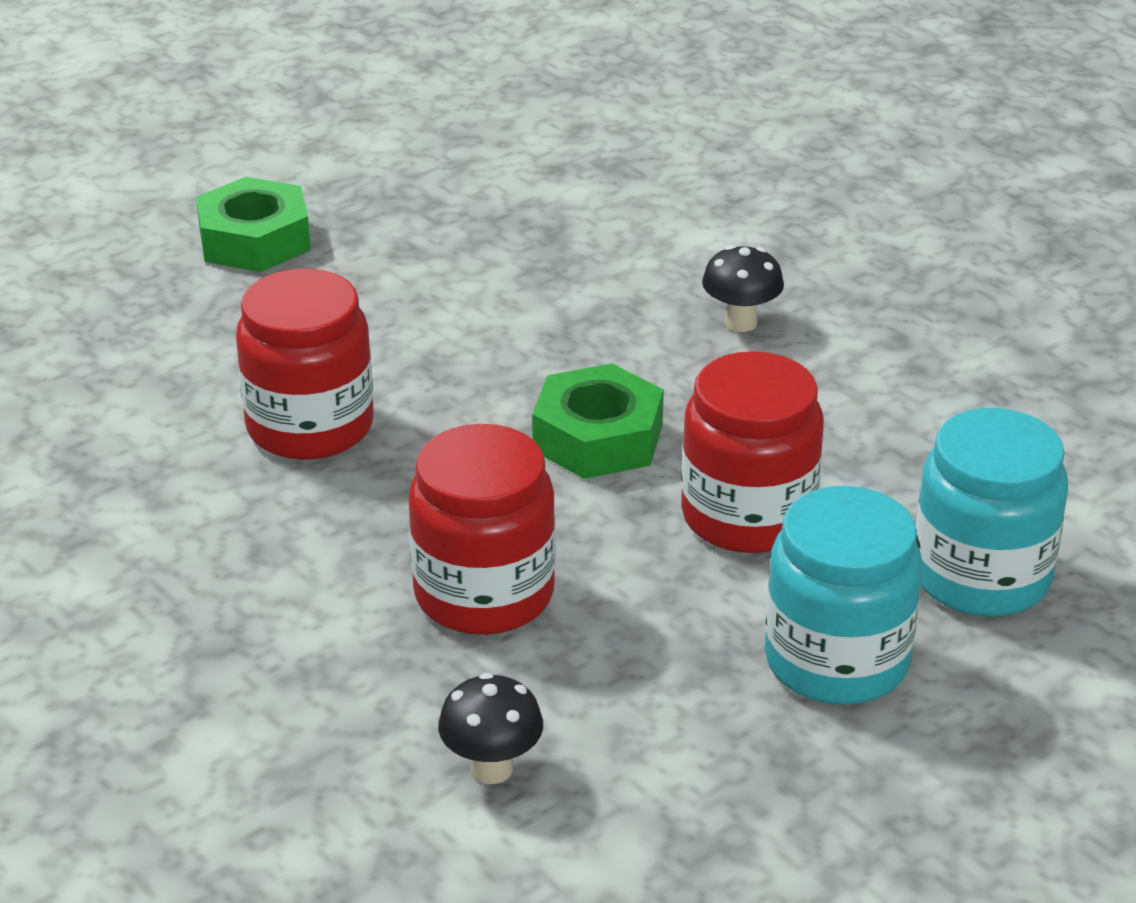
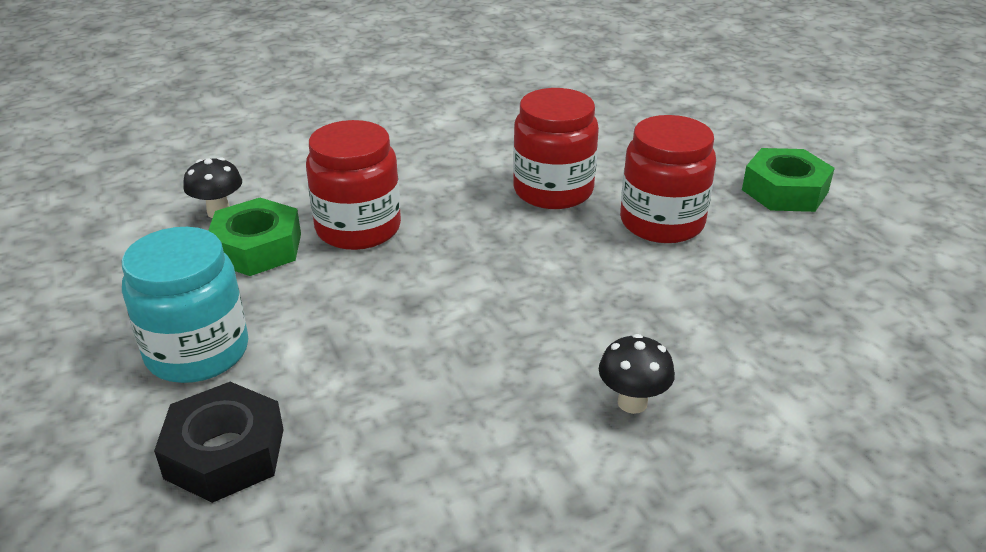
camera: 105 degrees right, 0 degrees up
green nut [532,363,664,479] -> green nut moved to [208,198,301,276]
red jar [681,351,824,553] -> red jar moved to [620,115,716,243]
turquoise jar [916,408,1068,617] -> black nut [154,382,284,503]

